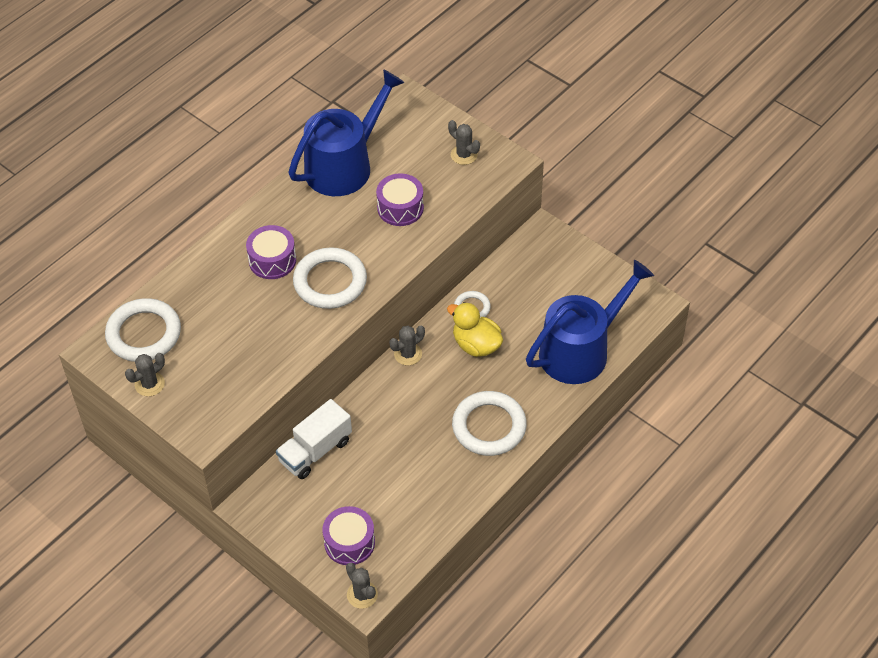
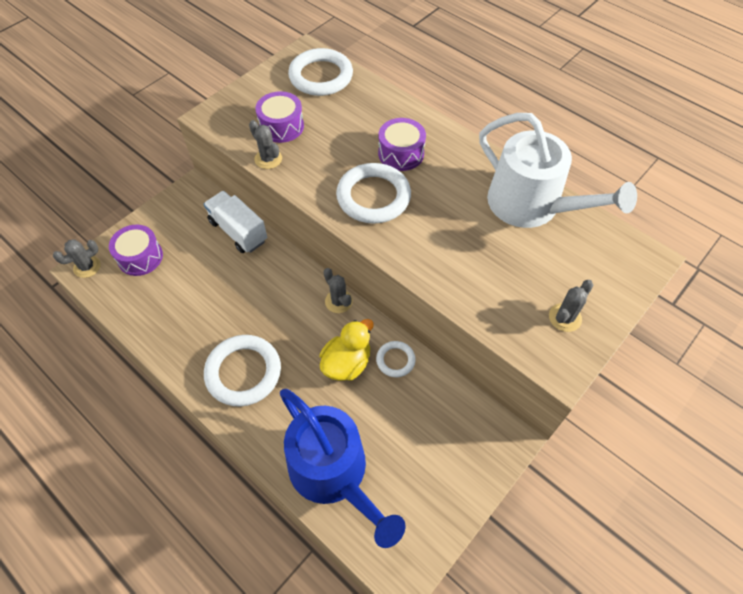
camera: 90 degrees right, 5 degrees up
grey cactus [125,353,165,396] -> grey cactus moved to [249,120,282,169]
blue watering can [288,69,405,196] -> white watering can [479,113,637,228]
purple drum [376,173,424,226] -> purple drum moved to [255,91,304,143]

